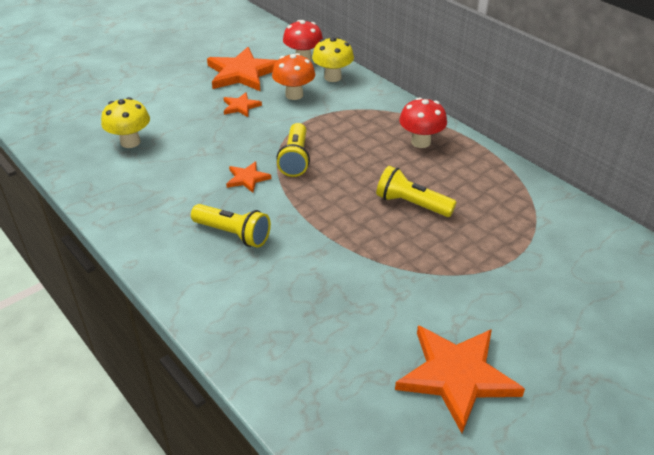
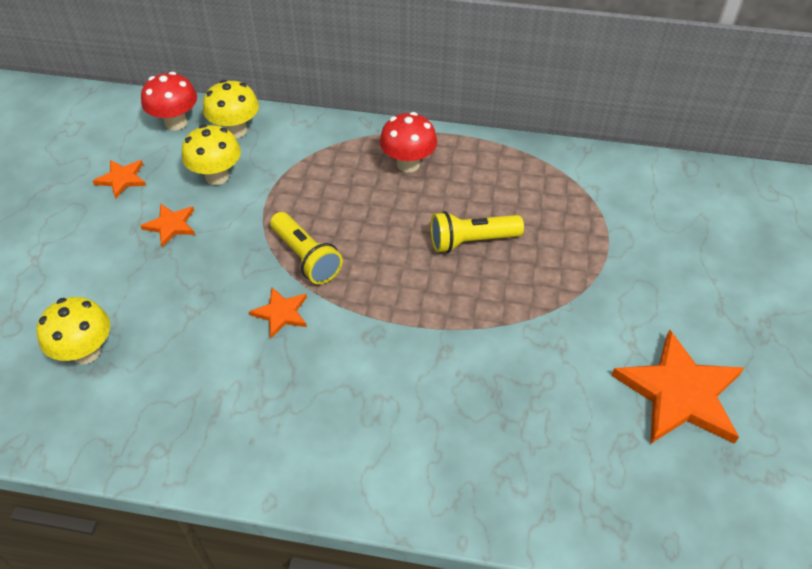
camera: 40 degrees left, 10 degrees up
yellow flashlight [191,204,271,248] -> none
orange star [207,47,277,91] -> orange star [93,160,146,199], size x0.49
orange mushroom [272,53,315,100] -> yellow mushroom [182,125,241,185]

